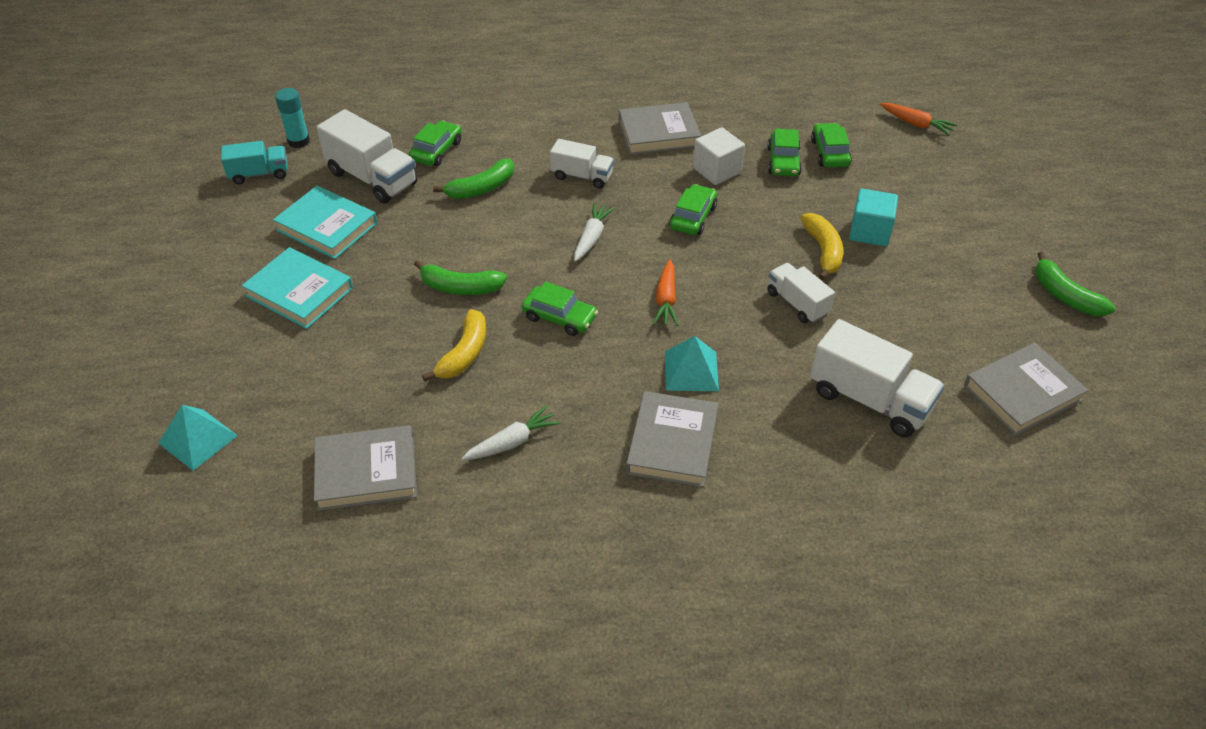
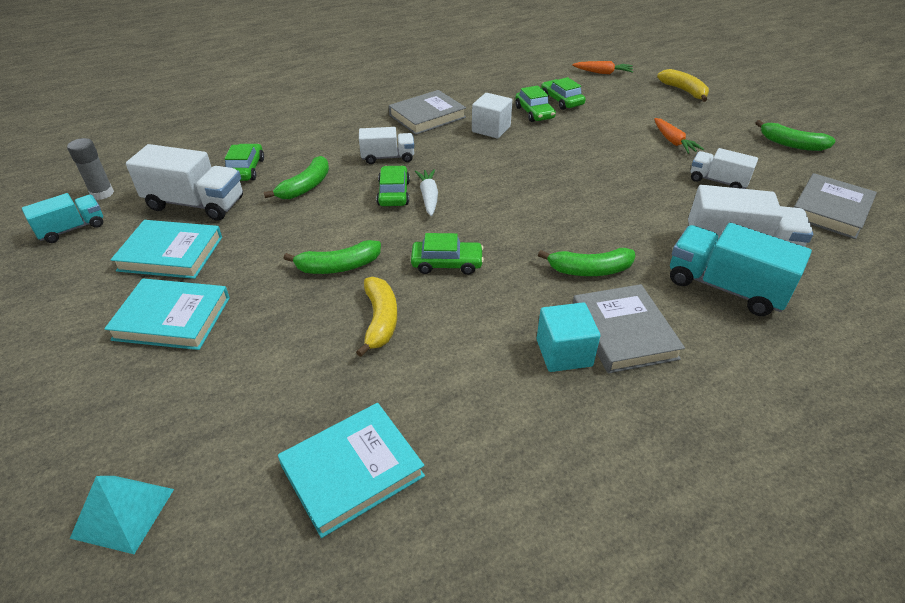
camera: 25 degrees left, 5 degrees down
turquoise glue stick [275,88,310,148] -> grey glue stick [67,138,114,200]
grey book [314,425,417,511] -> turquoise book [278,403,425,538]
white carrot [461,405,560,460] -> none
orange carrot [653,259,678,326] -> orange carrot moved to [654,118,704,154]
turquoise pyramid [665,336,719,391] -> green banana [538,248,635,276]
green car [669,184,717,235] -> green car moved to [376,166,410,206]
white truck [767,263,835,323] -> white truck moved to [691,148,758,189]
yellow banana [800,213,843,280] -> yellow banana moved to [657,69,709,102]
turquoise cube [849,189,898,246] -> turquoise cube moved to [537,303,600,372]
none -> turquoise truck [670,223,812,316]

